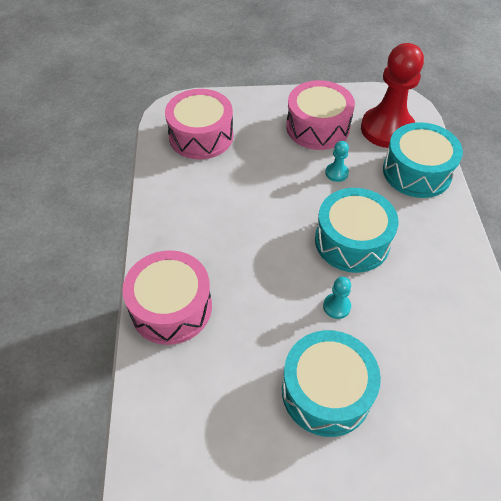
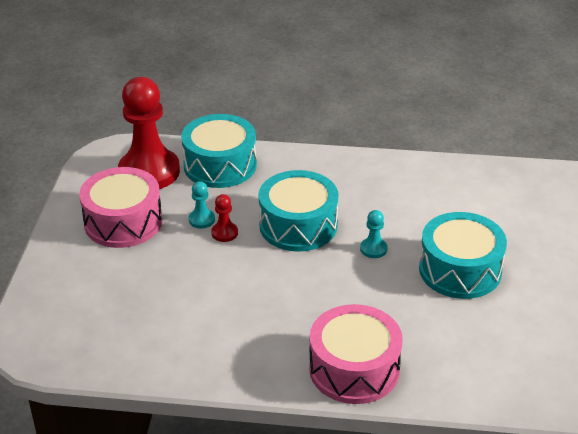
camera: 80 degrees left, 15 degrees down
pink drum [165,89,233,160] -> none
none -> red pawn [211,194,238,242]

